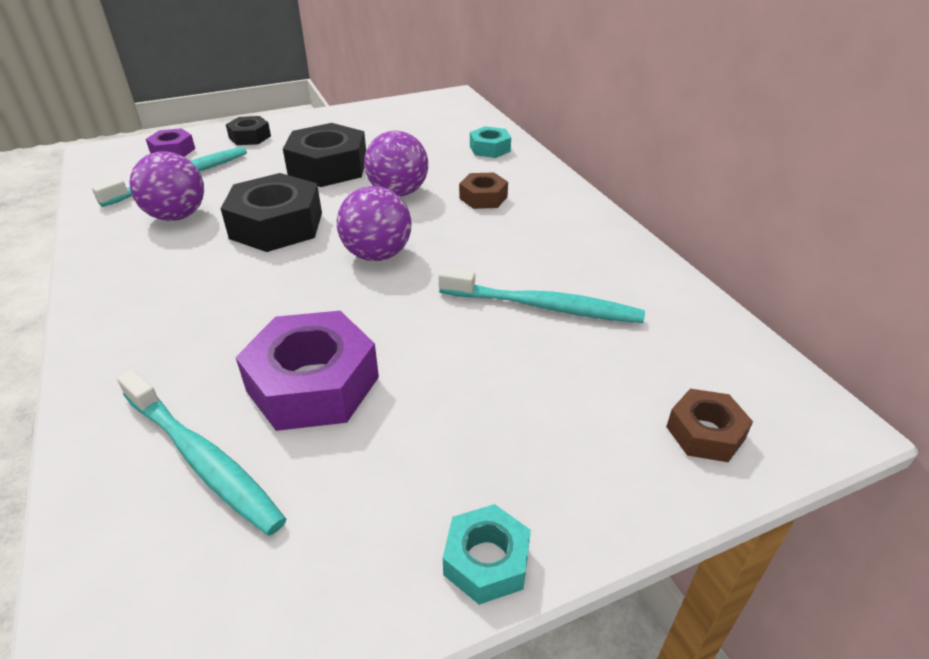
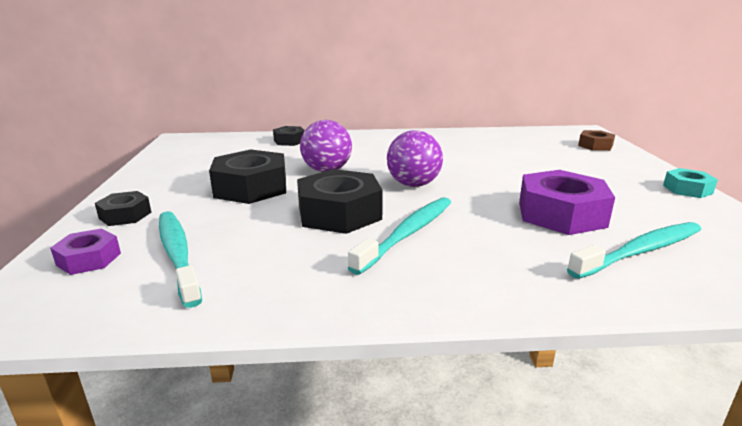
camera: 70 degrees left, 15 degrees down
purple ball [129,152,204,221] -> none
turquoise toothbrush [439,267,645,323] -> turquoise toothbrush moved to [348,197,451,275]
brown nut [459,172,508,209] -> none
turquoise nut [470,126,511,158] -> black nut [273,126,305,146]

